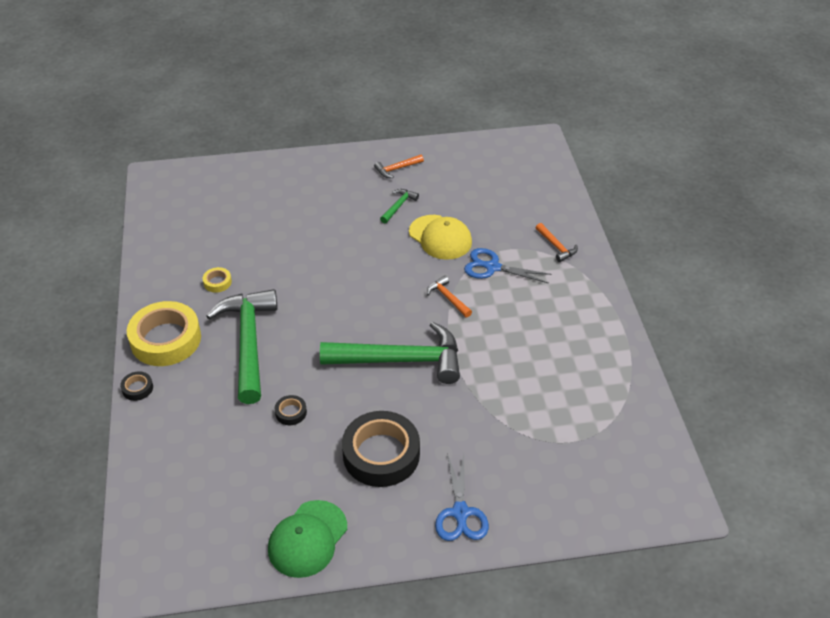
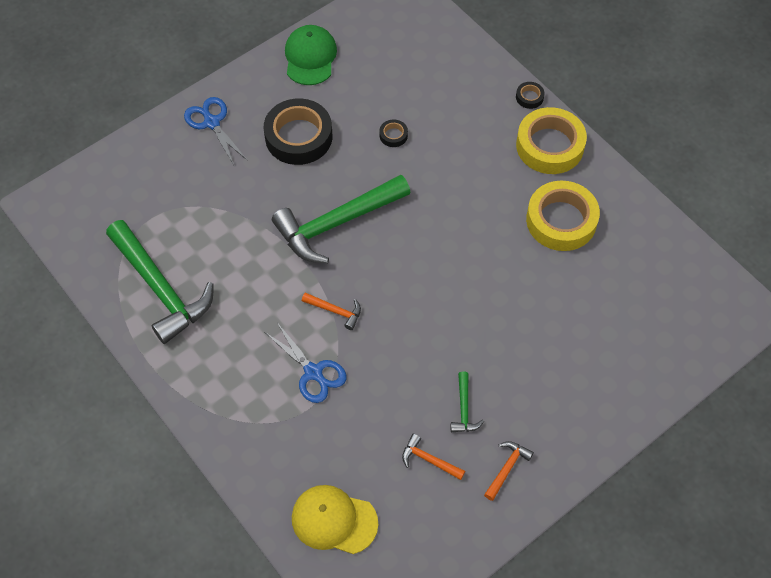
camera: 150 degrees right, 15 degrees up
yellow tape [203,267,232,292] -> yellow tape [526,181,600,251], size x2.38
green hammer [206,289,278,404] -> green hammer moved to [106,220,214,344]
yellow cap [409,215,472,260] -> yellow cap moved to [292,485,378,554]
blue scissors [464,248,552,283] -> blue scissors turned 60 degrees clockwise [265,324,347,403]
orange hammer [536,223,578,262] -> orange hammer moved to [402,434,465,480]

